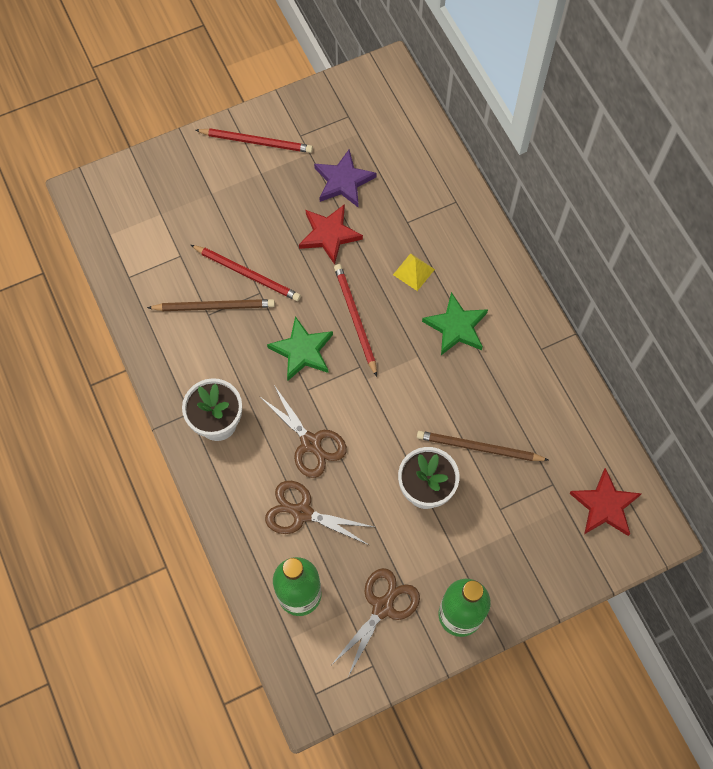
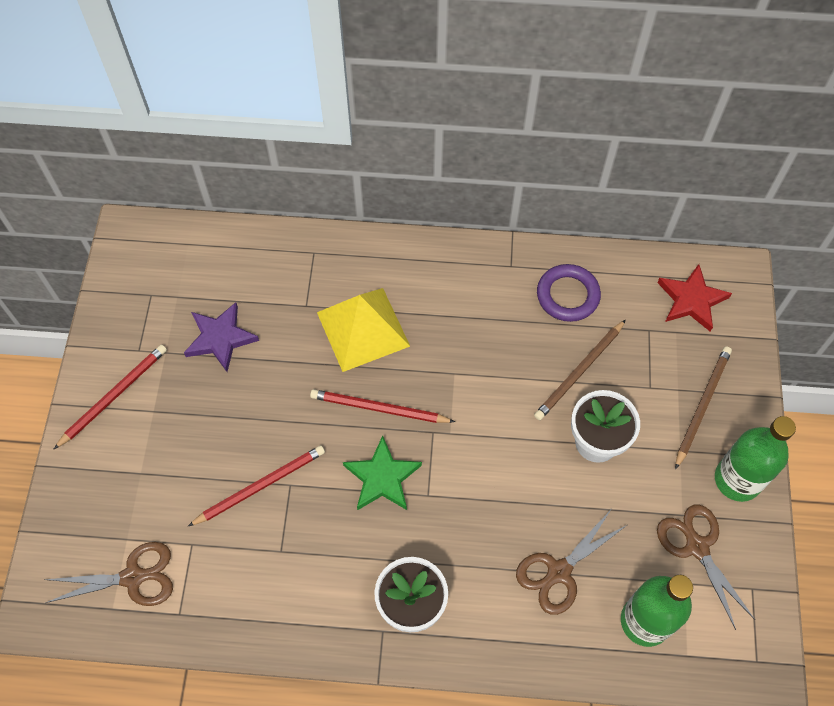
camera: 60 degrees left, 5 degrees down
brown pencil [147,299,275,311] -> brown pencil moved to [675,346,732,470]
brown scissors [259,385,347,478] -> brown scissors moved to [45,542,173,606]
red star [299,204,363,265] -> none
yellow pyramid [393,253,435,291] -> yellow pyramid [317,288,410,372], size x2.11
green star [422,292,488,355] -> none
none -> purple ring [537,264,601,322]

